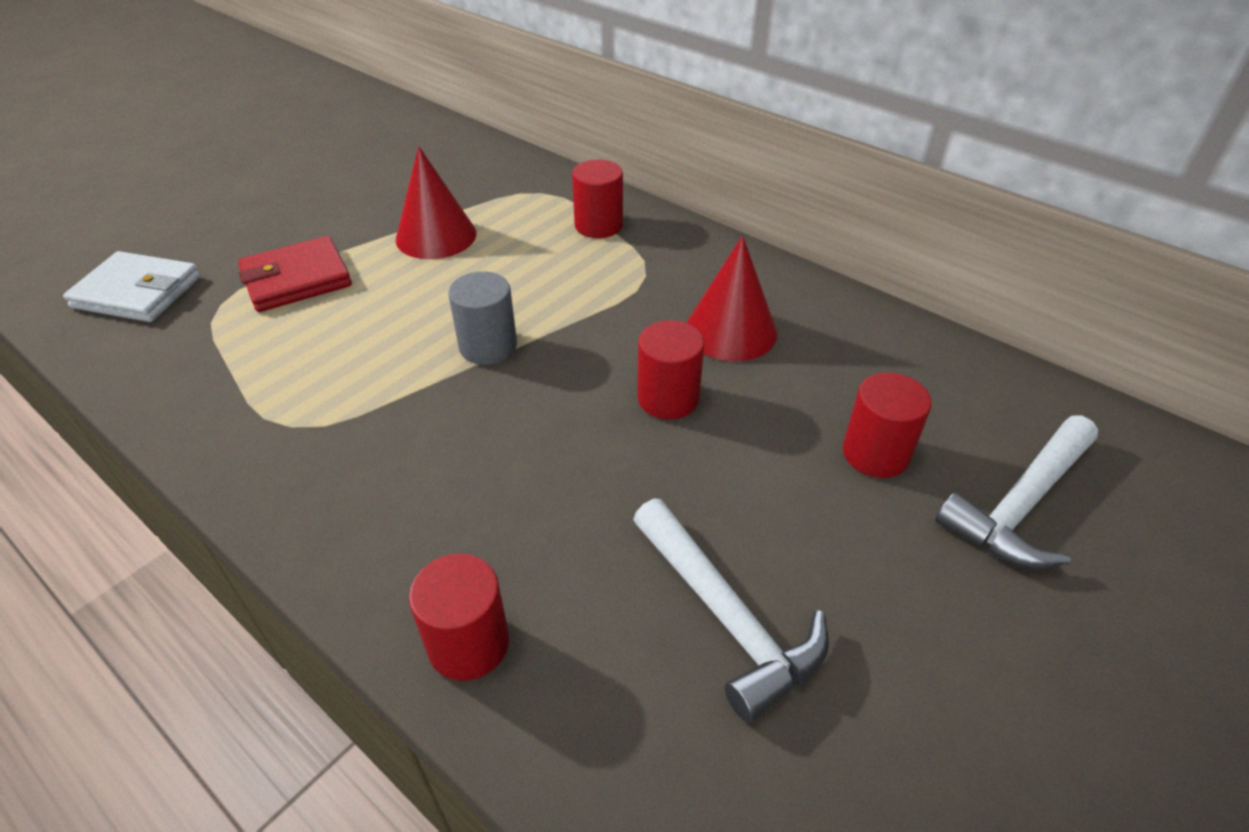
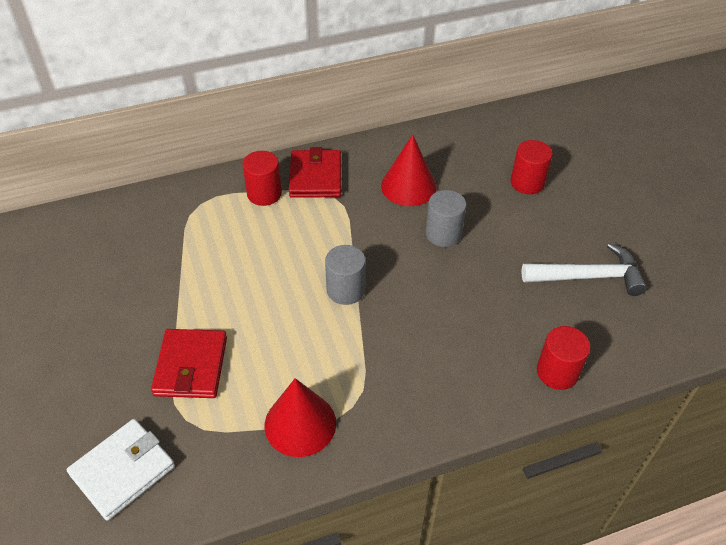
camera: 60 degrees left, 5 degrees up
red cone [396,146,476,259] -> red cone moved to [265,378,336,457]
red cylinder [637,320,705,420] -> grey cylinder [426,190,467,247]
white hammer [935,416,1098,568] -> none
none -> red wallet [289,147,341,198]

